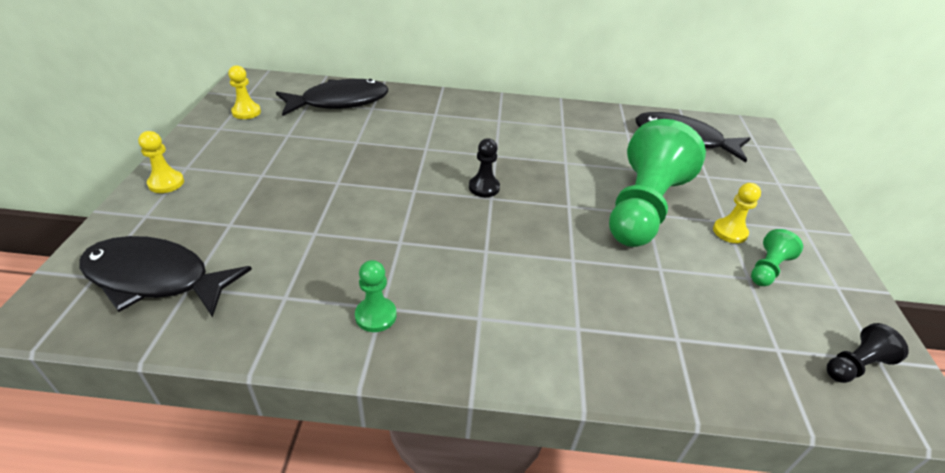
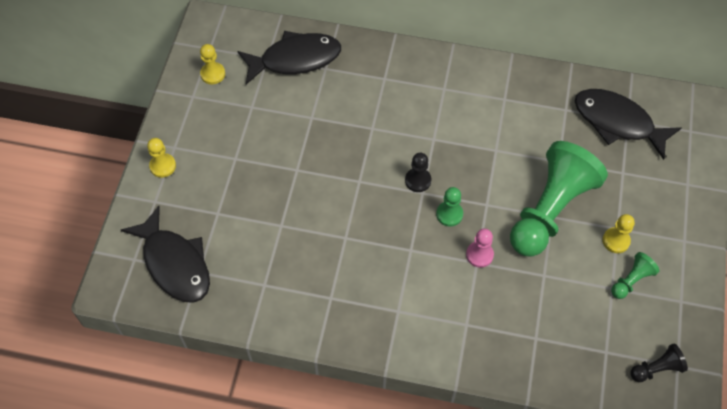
camera: 10 degrees right, 20 degrees up
black fish [79,236,252,317] -> black fish turned 150 degrees counterclockwise [121,206,210,303]
green pawn [355,260,397,332] -> green pawn moved to [436,187,463,226]
none -> pink pawn [466,229,494,268]

